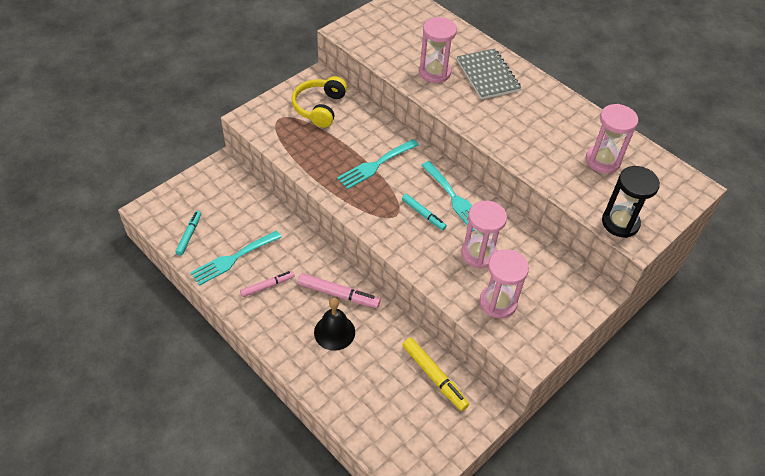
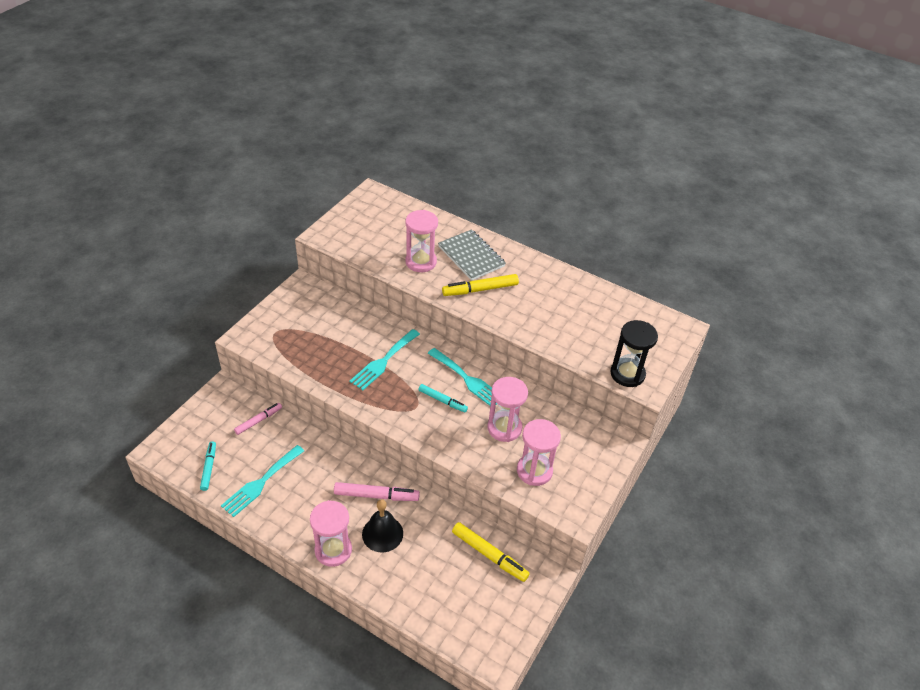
camera: 15 degrees left, 5 degrees down
pink marker [240,271,294,297] -> pink marker moved to [234,403,282,435]
yellow headphones [292,76,347,128] -> none
pink hourglass [586,104,638,173] -> pink hourglass moved to [310,500,352,567]
none -> yellow marker [442,274,519,296]

